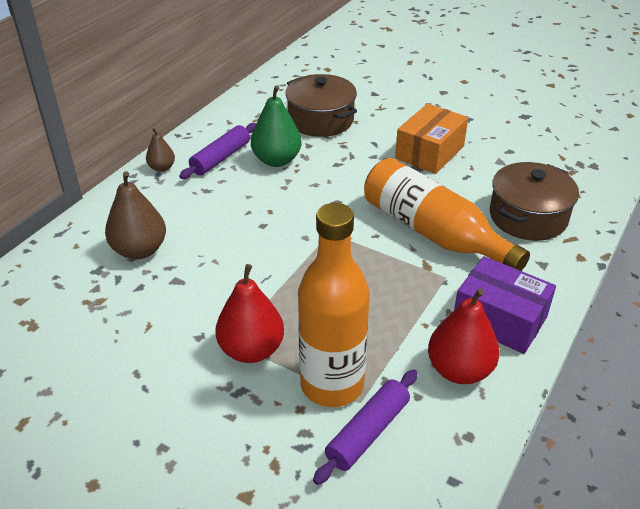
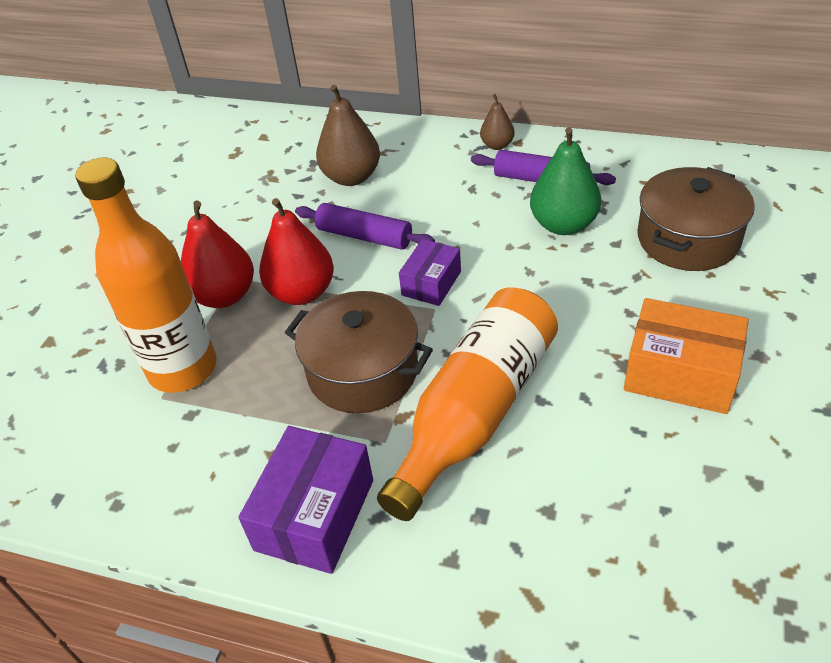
camera: 80 degrees right, 5 degrees up
purple rolling pin [313,370,418,485] -> purple rolling pin moved to [295,203,435,250]
red pear [428,289,500,384] -> red pear moved to [259,198,334,305]
brown pot [490,162,579,241] -> brown pot moved to [285,291,433,413]
none -> purple box [399,239,461,306]

